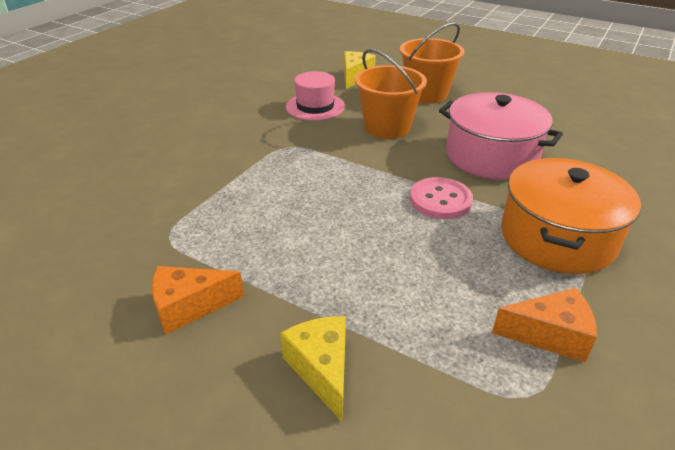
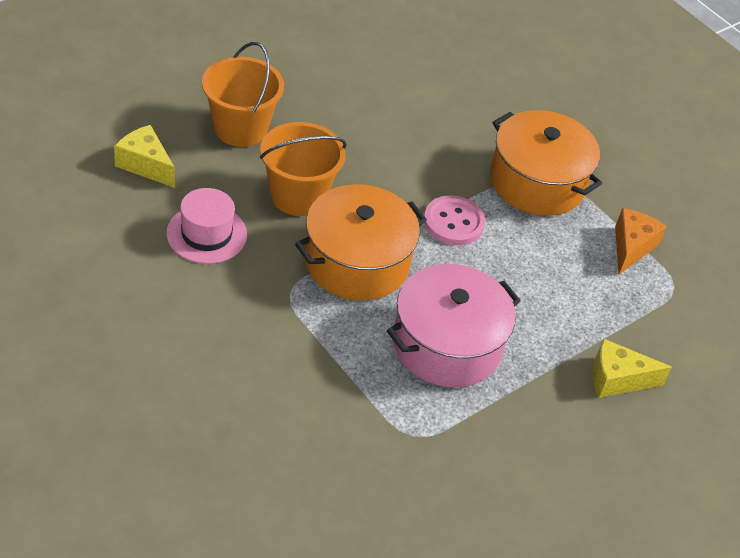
camera: 75 degrees left, 10 degrees up
orange cheese [152,266,244,334] -> none
pink pot [439,92,563,180] -> pink pot moved to [387,264,521,387]
none -> orange pot [295,184,427,301]

